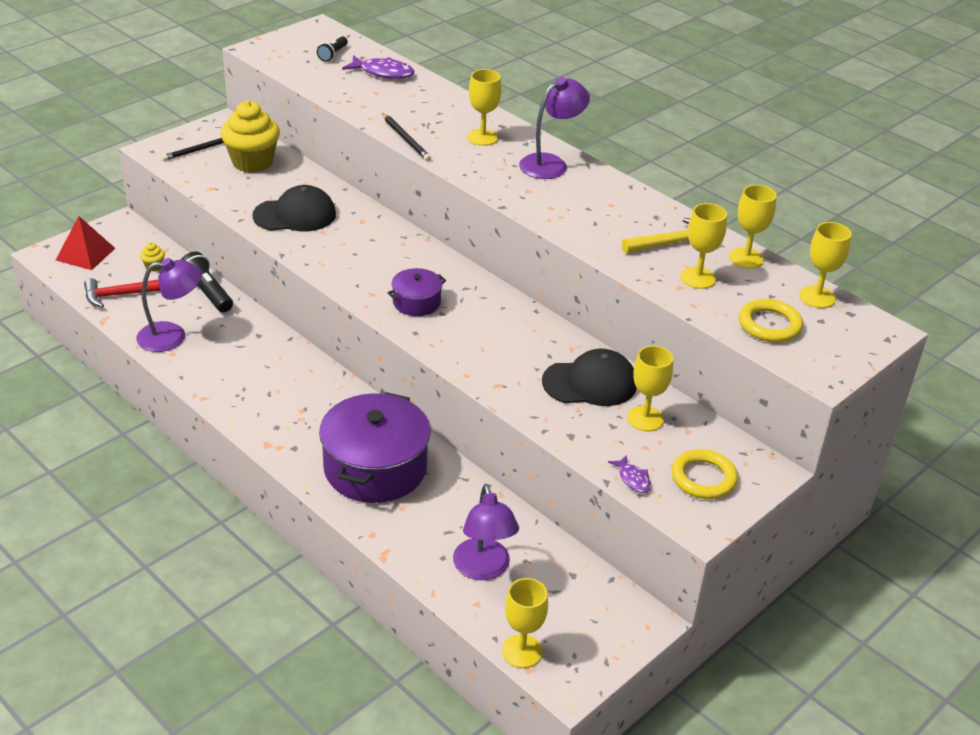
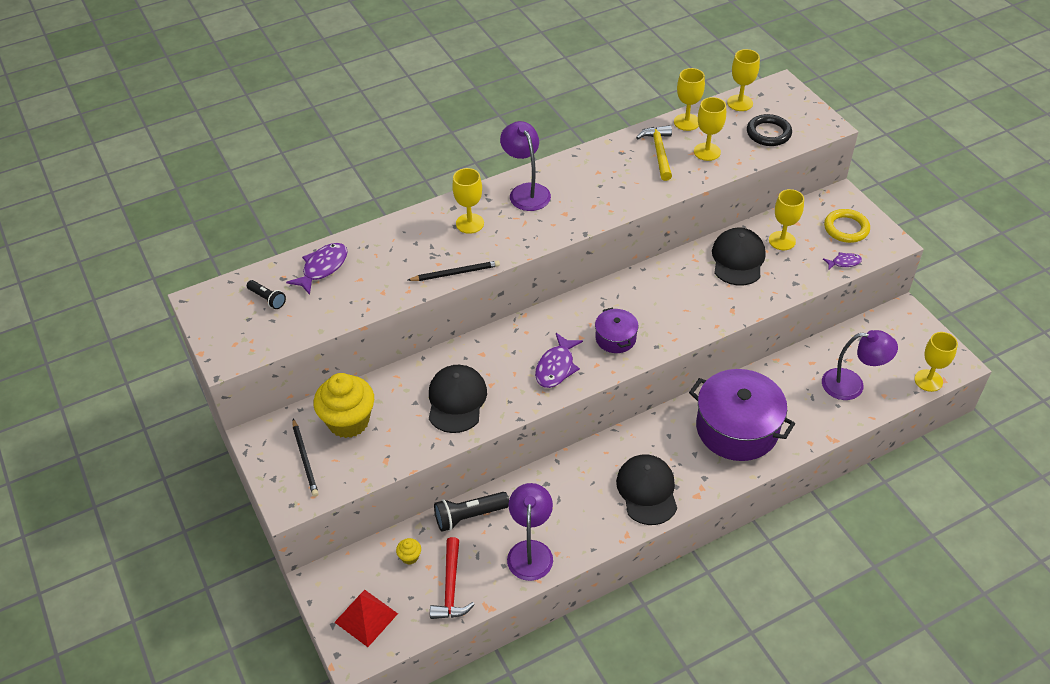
camera: 70 degrees left, 10 degrees up
yellow ring [739,299,803,342] -> black ring [747,114,792,146]
none -> purple fish [535,333,583,388]
none -> black cap [616,455,677,525]

